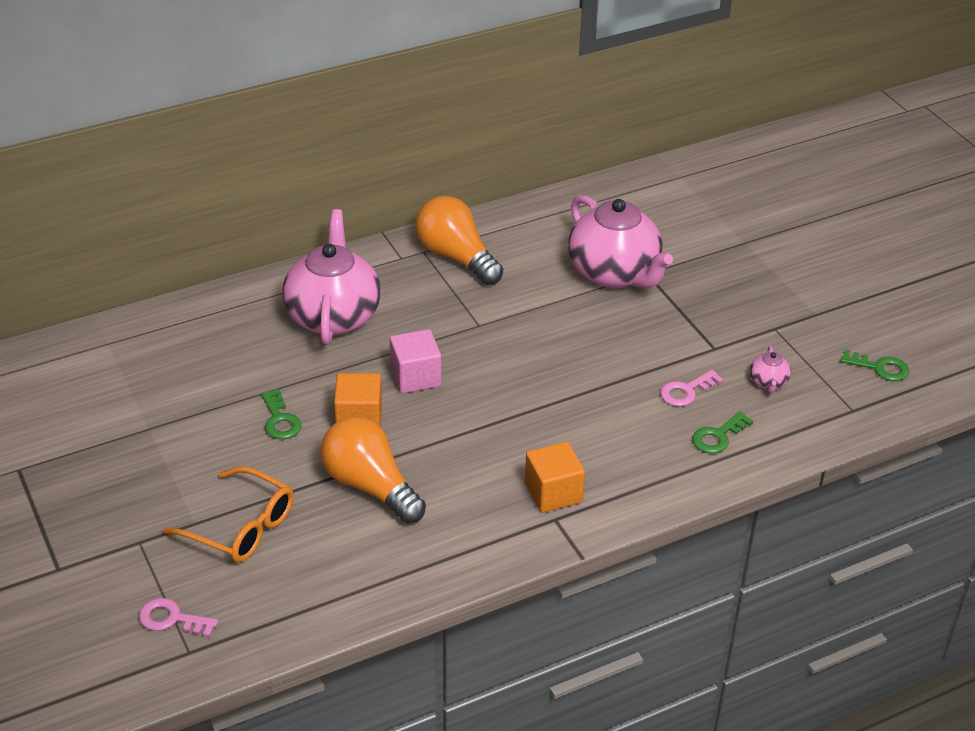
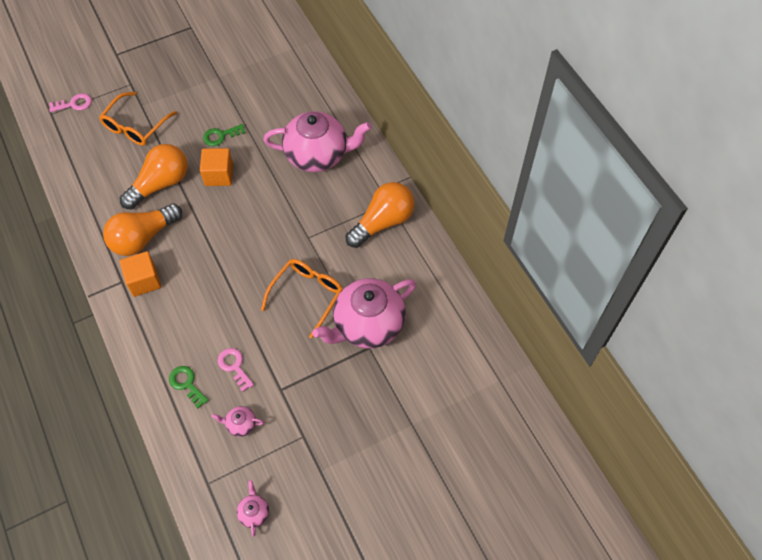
camera: 90 degrees right, 20 degrees up
pink key [139,598,218,637] -> pink key turned 60 degrees clockwise [49,93,92,112]
pink cube [390,329,441,393] -> none
green key [840,349,909,381] -> pink teapot [237,480,269,537]
none -> orange light bulb [103,204,182,256]
none -> orange glasses [261,259,343,338]

